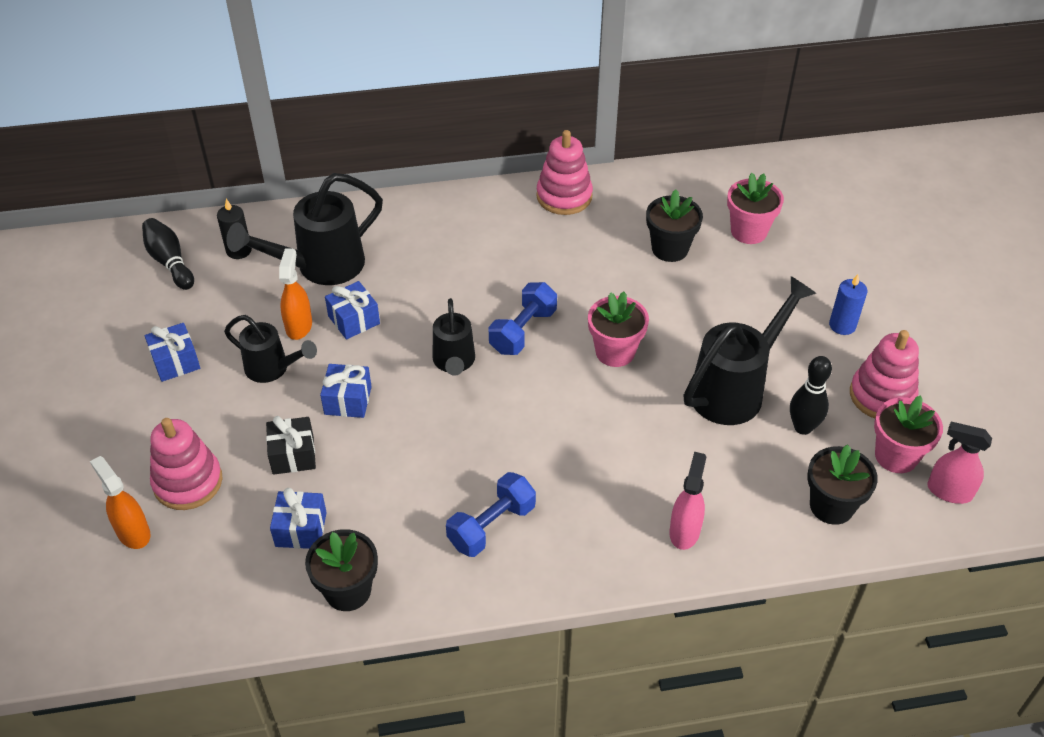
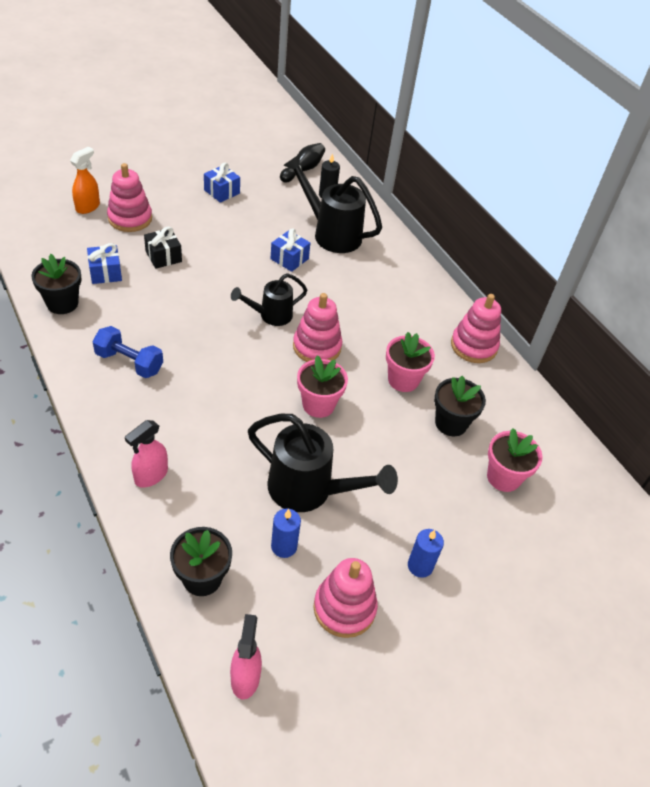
camera: 65 degrees right, 0 degrees up
black watering can [224,315,317,383] -> none
orange spray bottle [279,248,312,340] -> none
blue gift [320,364,372,418] -> none
blue dumbbell [488,282,557,355] -> pink stacking toy [293,293,342,362]
pink spray bottle [669,452,706,550] -> pink spray bottle turned 135 degrees clockwise [125,420,168,488]
black bowling pin [790,356,832,435] -> blue candle [271,508,301,558]
pink flower pot [874,395,943,473] -> pink flower pot moved to [386,332,435,392]

